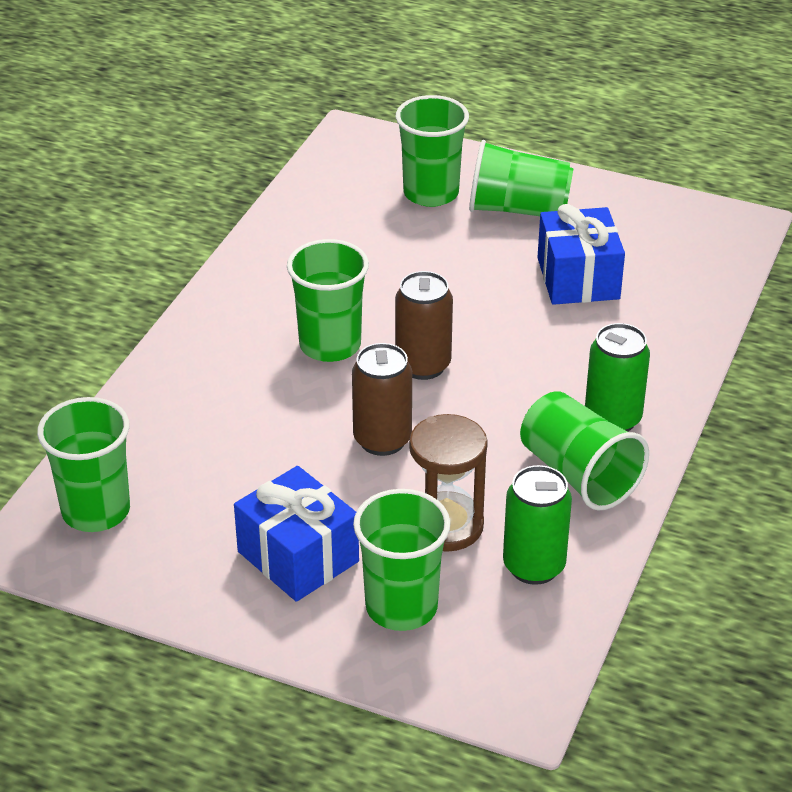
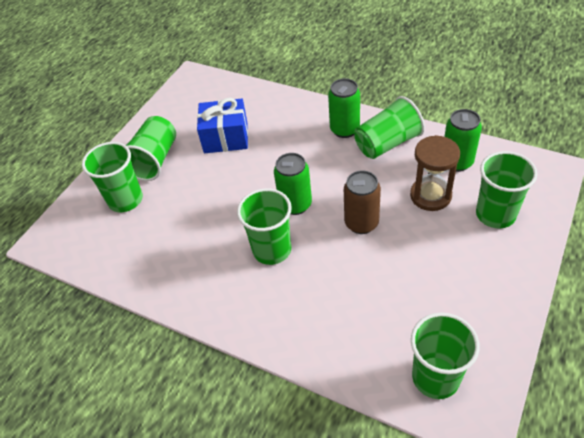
camera: 80 degrees left, 10 degrees up
blue gift [234,466,359,602] -> none
brown can [395,271,453,380] -> green can [274,153,312,215]

